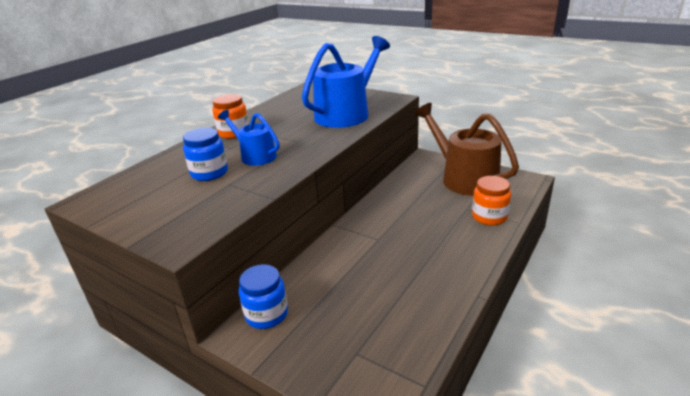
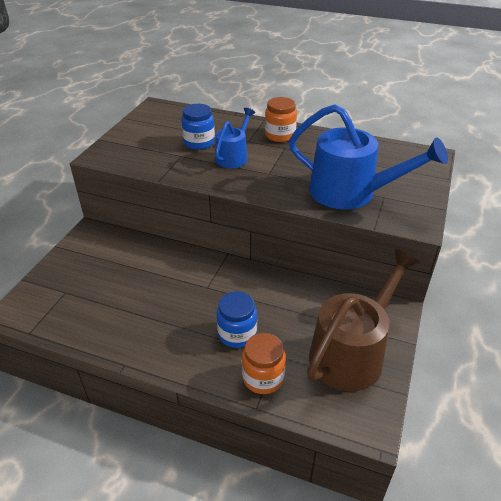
camera: 75 degrees right, 10 degrees up
blue jar [239,264,288,329] -> blue jar moved to [217,291,257,348]

